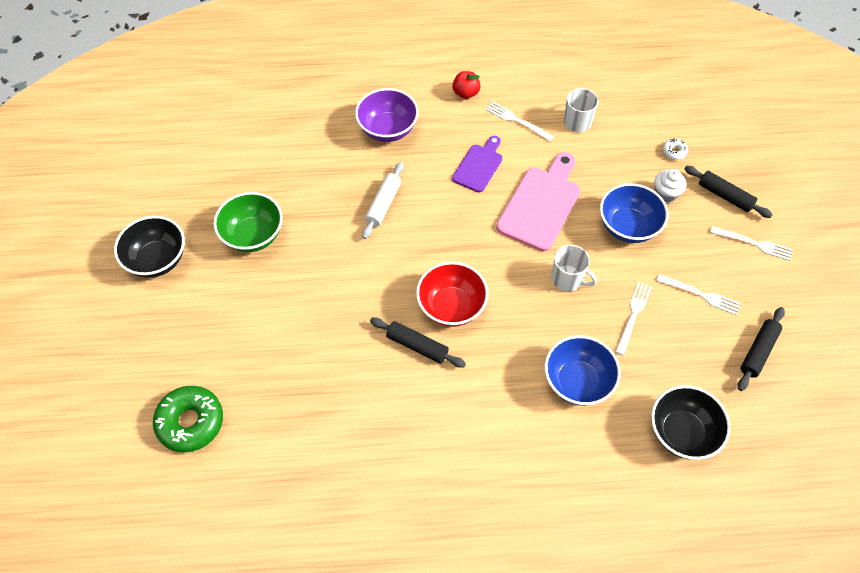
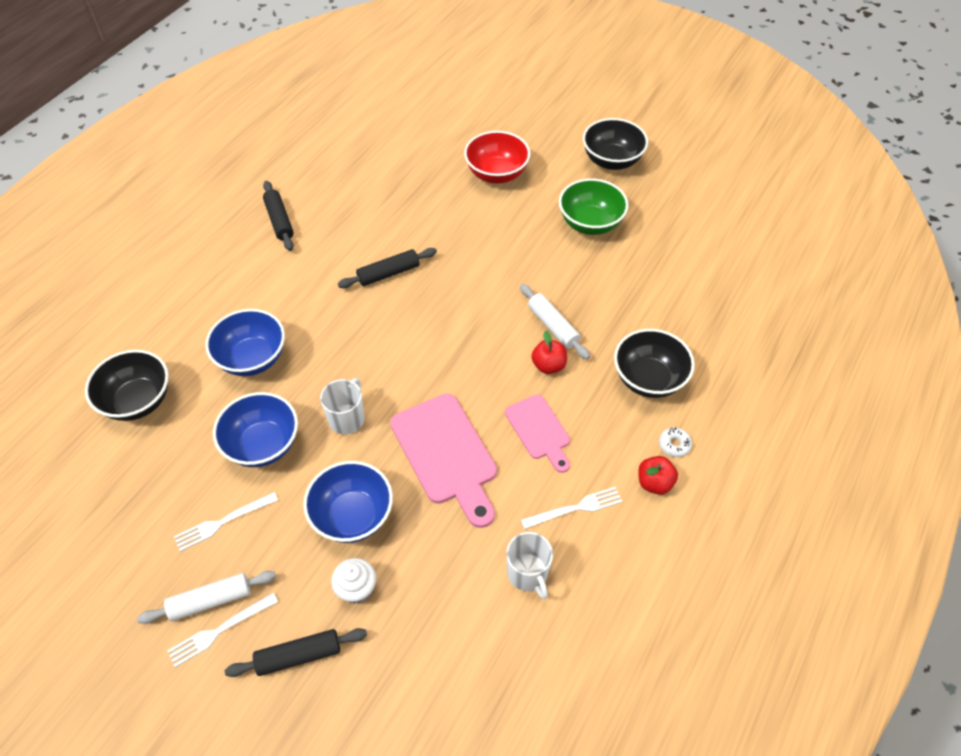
camera: 125 degrees right, 5 degrees down
green donut [153,386,223,453] -> none
purple bowl [355,88,418,142] -> black bowl [614,329,695,398]
red bowl [416,262,488,327] -> red bowl moved to [464,131,531,184]
purple cutting board [452,136,502,193] -> pink cutting board [505,394,570,473]
white mug [551,245,597,291] -> white mug turned 135 degrees clockwise [320,378,365,434]
white fork [615,282,652,355] -> blue bowl [213,392,298,467]
white donut [663,139,688,160] -> white donut moved to [659,427,692,457]
black rolling pin [738,307,785,391] -> black rolling pin moved to [263,181,294,251]
none -> white rolling pin [137,571,276,624]
none -> red apple [532,331,567,374]

